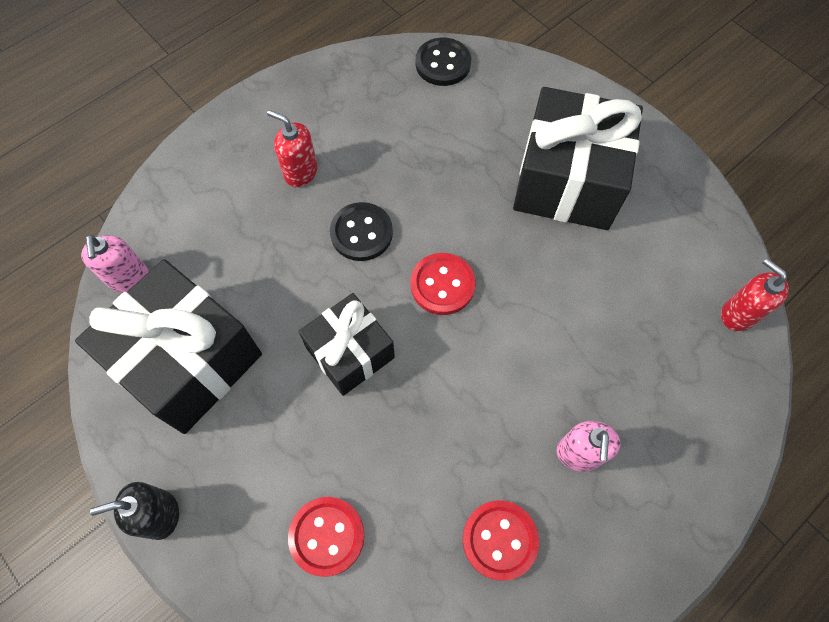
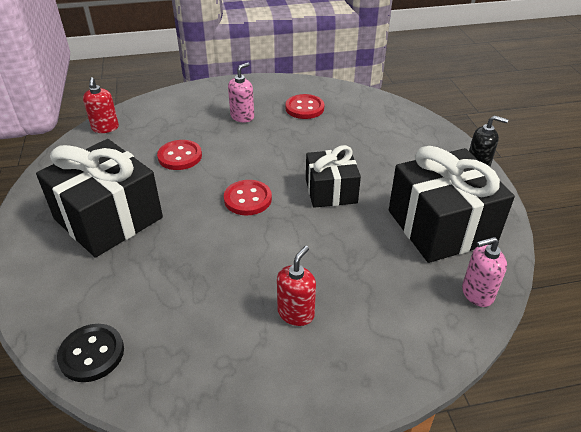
camera: 150 degrees left, 25 degrees down
pink soap dispenser [81,235,149,292] -> pink soap dispenser turned 120 degrees counterclockwise [462,237,507,307]
red soap dispenser [267,110,318,187] -> red soap dispenser turned 120 degrees counterclockwise [277,246,316,326]
red button [288,497,364,577] -> red button moved to [157,140,202,170]
black button [330,202,393,261] -> none

